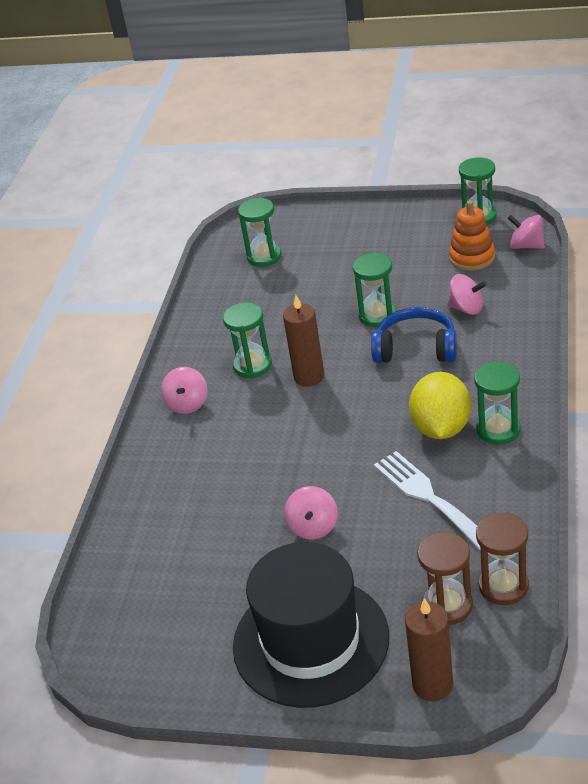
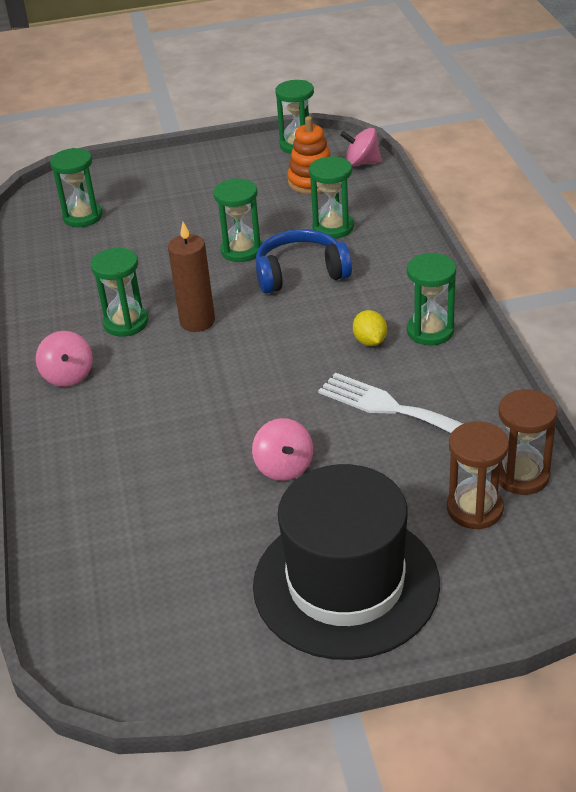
camera: 25 degrees left, 0 degrees up
brown candle [405,598,453,701] -> none
yellow lemon [409,372,471,439] -> yellow lemon [353,310,387,346], size x0.50
pink spinning top [447,274,487,315] -> green hourglass [309,156,354,239]

